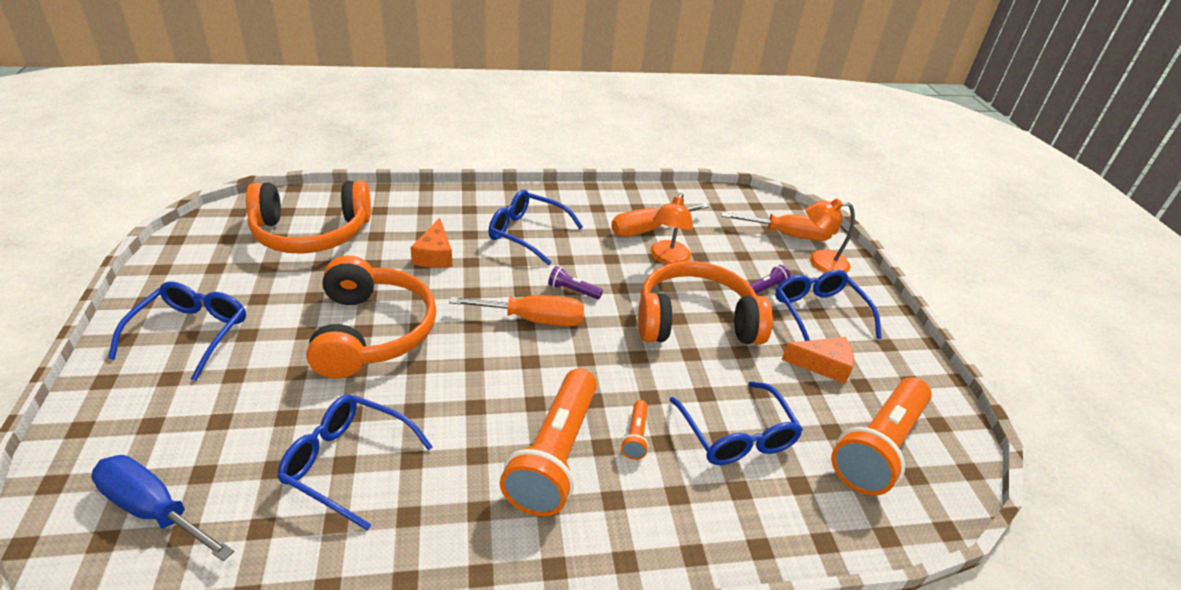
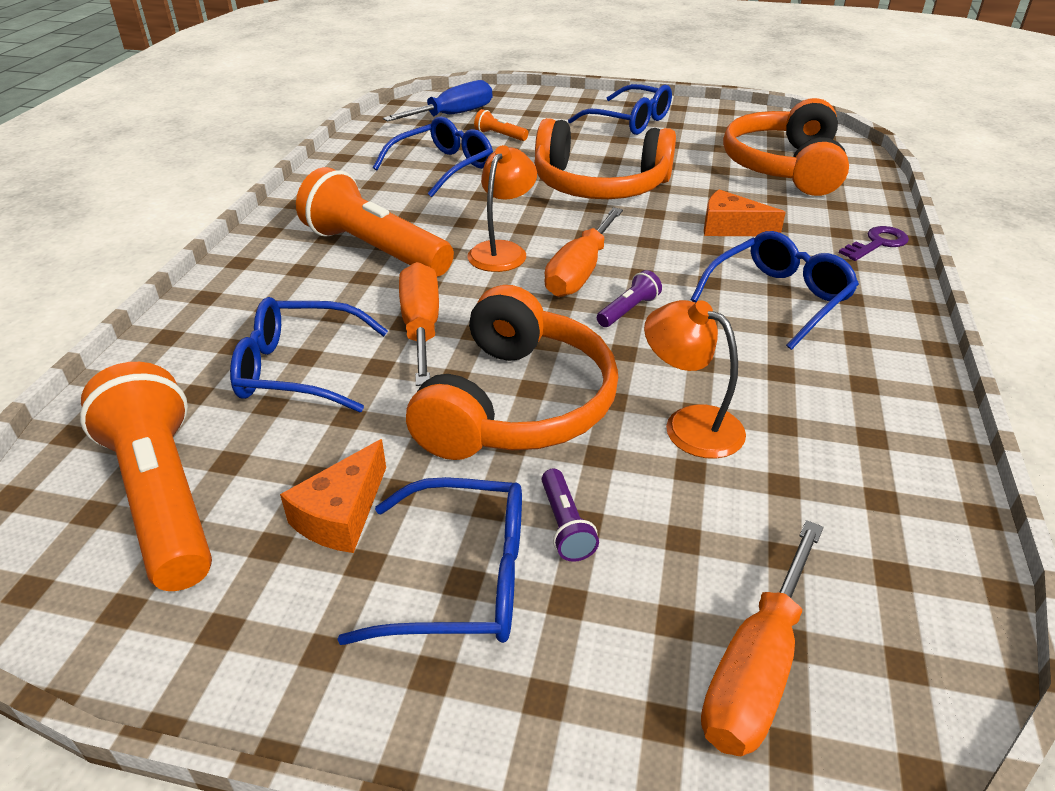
camera: 115 degrees right, 0 degrees up
orange screwdriver [611,203,710,237] -> orange screwdriver moved to [399,262,439,386]
orange flashlight [621,400,649,460] -> orange flashlight moved to [474,109,528,141]
orange lamp [806,198,855,273] -> orange lamp moved to [467,145,537,272]
none -> purple key [839,226,909,261]

